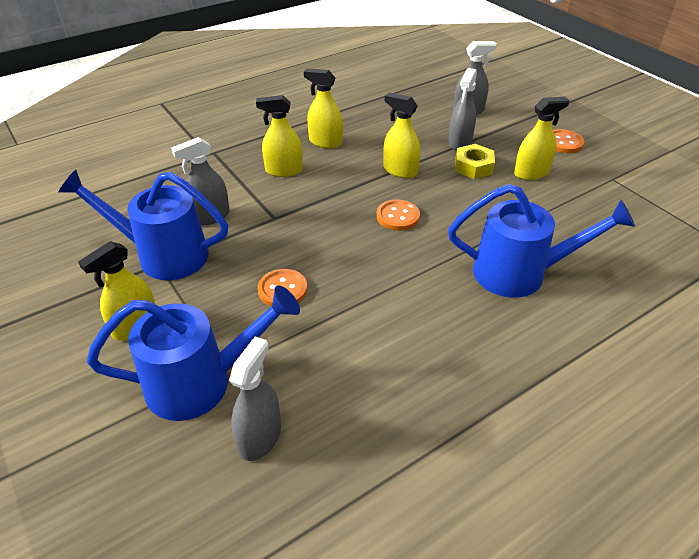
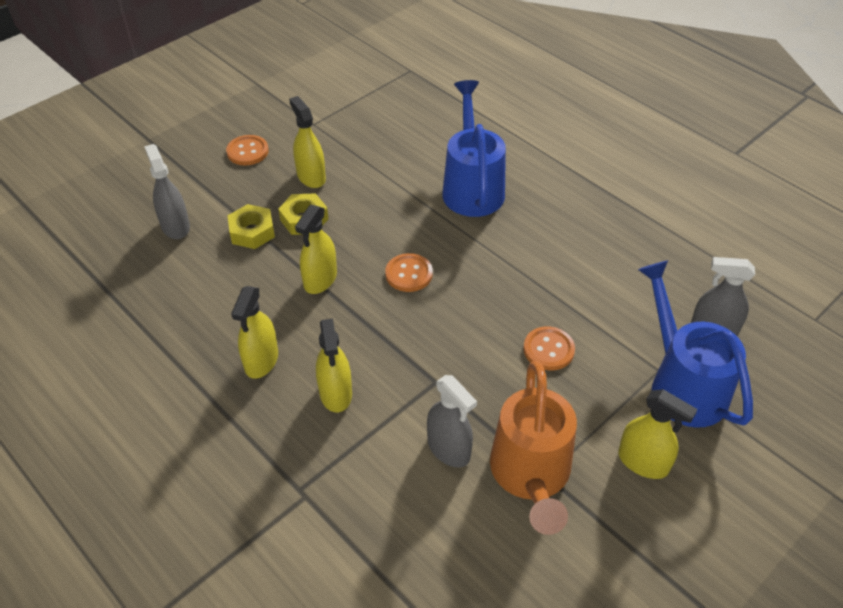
camera: 100 degrees left, 5 degrees up
blue watering can [58,170,228,280] -> orange watering can [490,361,577,535]
grey spray bottle [448,68,477,150] -> yellow nut [228,204,275,249]

